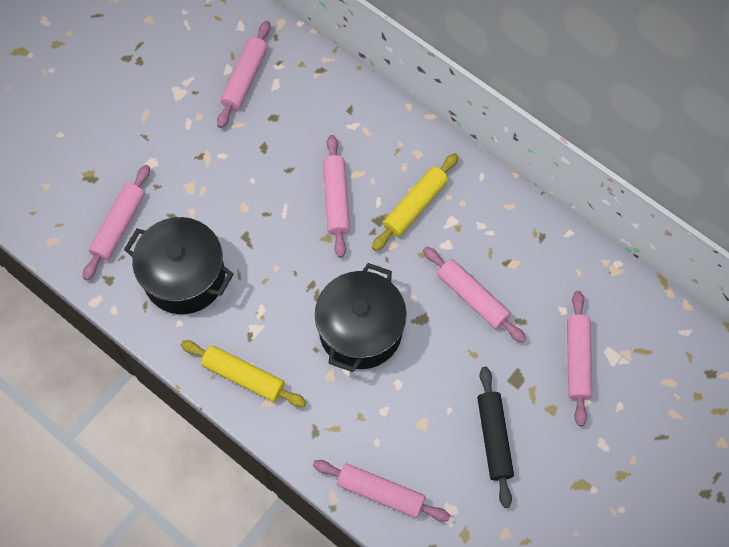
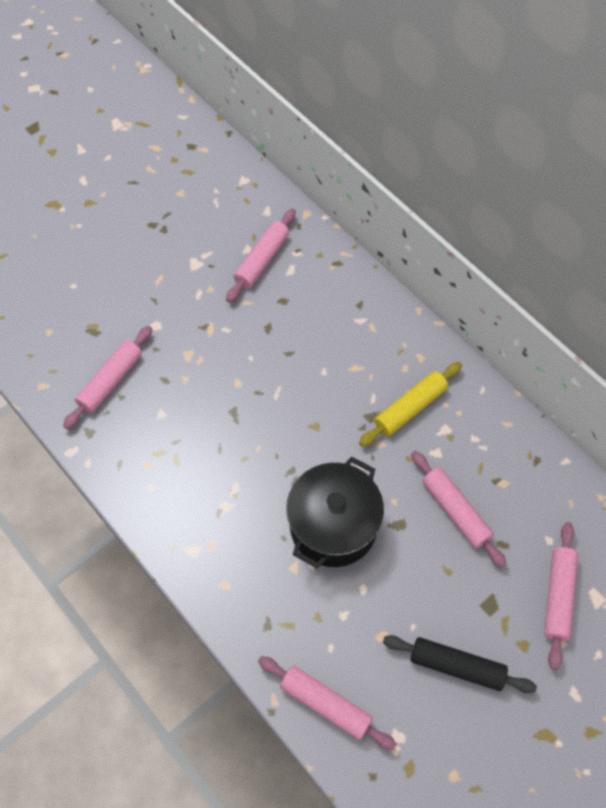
camera: 10 degrees right, 5 degrees down
black pot [124,217,234,314] -> none
yellow rolling pin [181,340,306,407] -> none
pink rolling pin [323,135,350,258] -> none
black rolling pin [477,367,514,508] -> black rolling pin turned 75 degrees counterclockwise [383,635,537,693]

